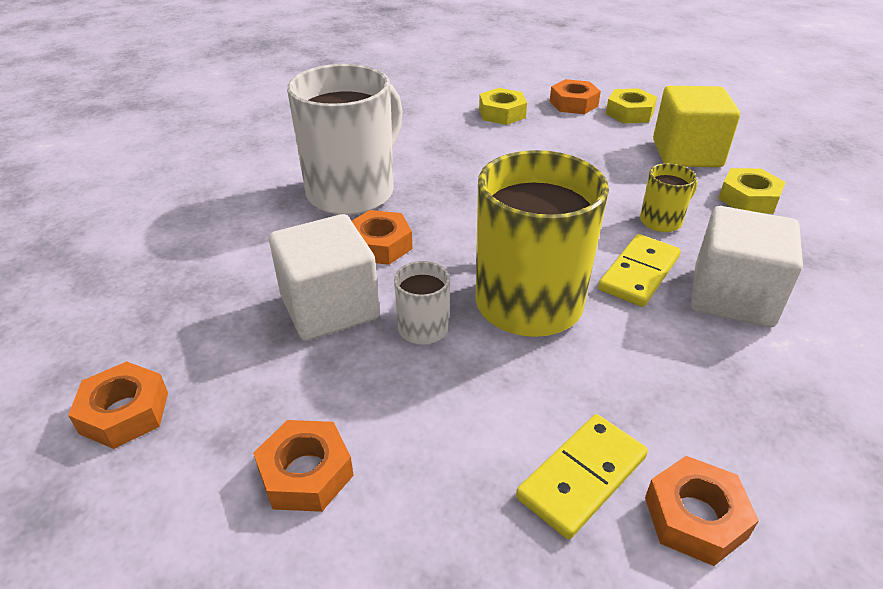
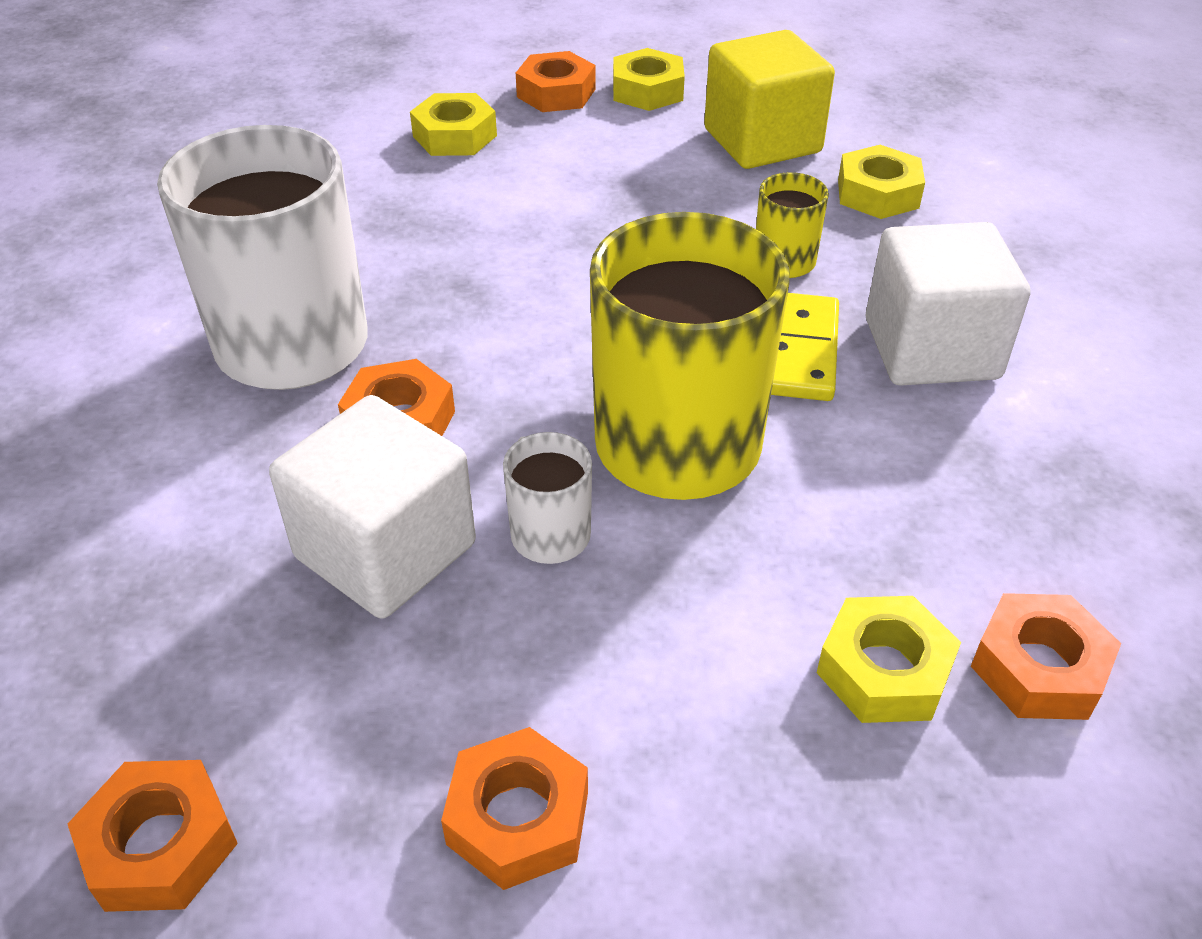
camera: 25 degrees left, 5 degrees up
yellow domino [516,414,648,539] -> yellow nut [817,596,961,723]

